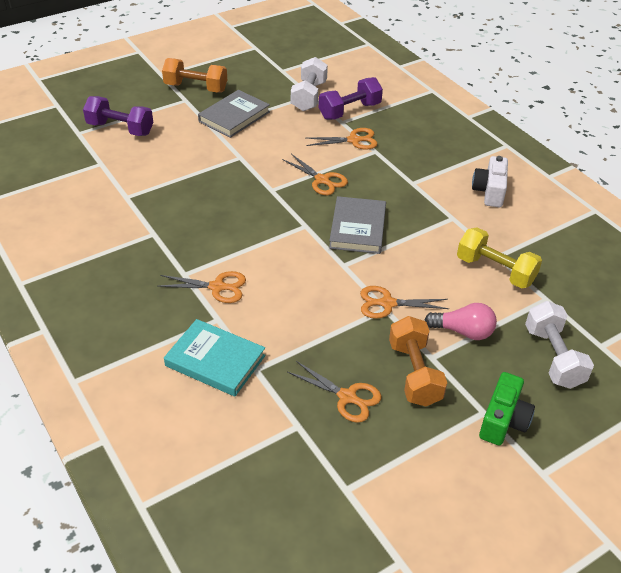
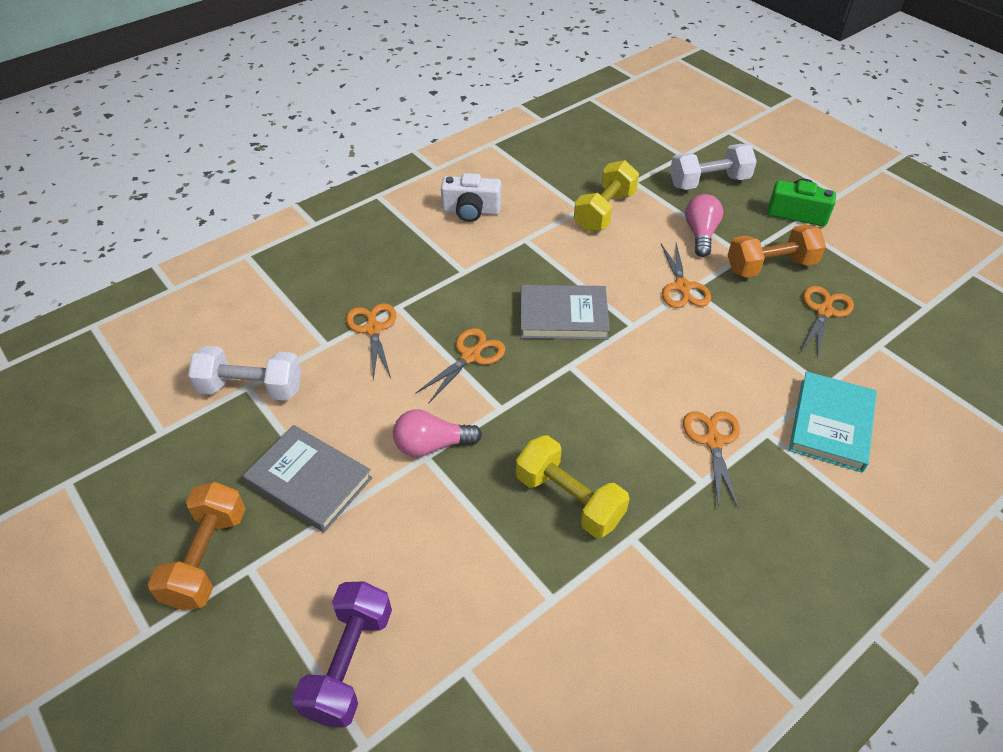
camera: 95 degrees left, 5 degrees up
purple dumbbell [319,77,383,120] -> none
none -> pink light bulb [393,409,482,457]
none -> yellow dumbbell [516,435,630,538]

